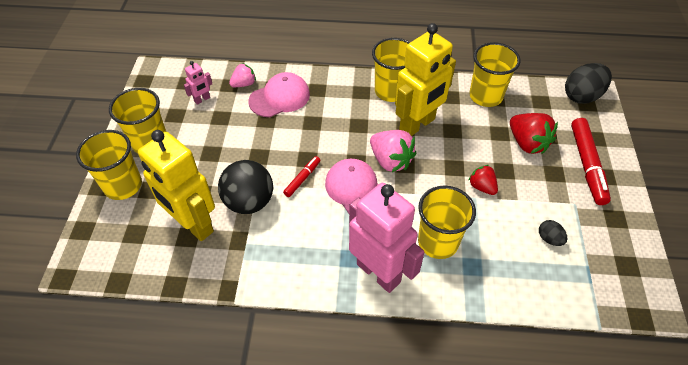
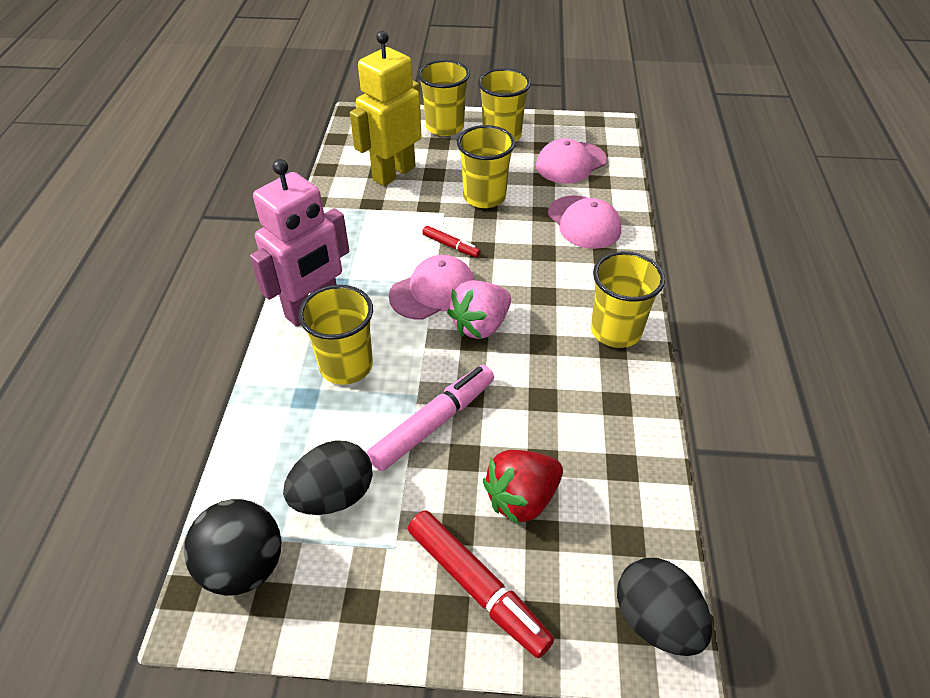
camera: 90 degrees right, 5 degrees down
pink robot [184,61,212,105] -> pink cap [536,138,607,183]
black ball [218,160,273,214] -> black ball moved to [184,499,281,596]
pink strawberry [229,63,256,87] -> none
yellow robot [395,23,456,136] -> none
red strawberry [468,165,498,195] -> pink marker [367,365,494,471]
yellow cup [469,42,520,107] -> yellow cup moved to [457,125,515,208]
black egg [539,220,567,246] -> black egg [283,440,372,515], size x1.98
red marker [571,118,611,205] -> red marker turned 135 degrees counterclockwise [408,510,554,658]

